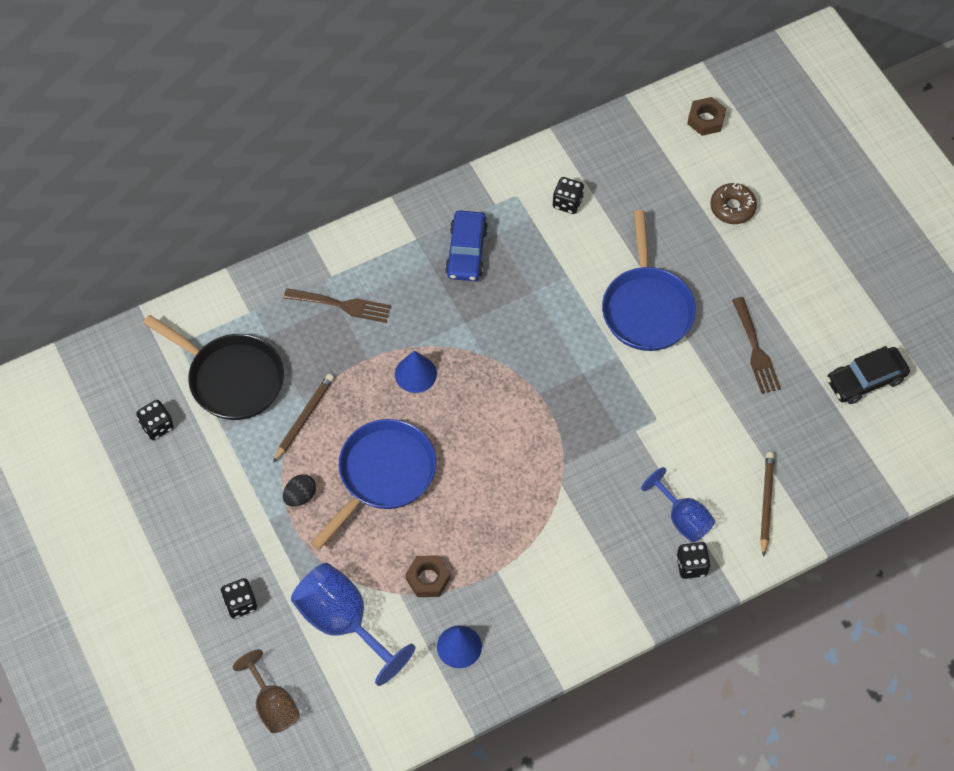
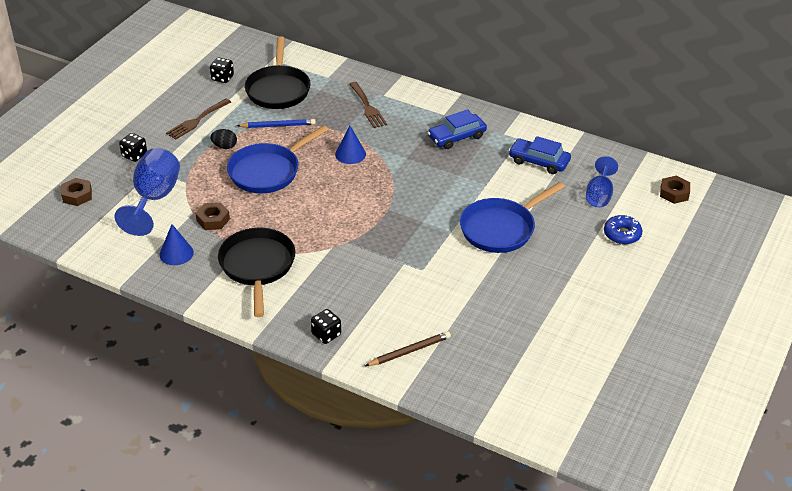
camera: 55 degrees right, 20 degrees down
brown goblet [233,649,300,733] -> brown nut [61,178,92,206]
brown pencil [273,374,334,463] -> blue pencil [237,119,316,128]
blue pan [311,419,436,550] -> blue pan turned 135 degrees clockwise [227,125,329,193]
black dice [553,177,584,214] -> blue car [509,136,571,174]
blue goblet [641,467,715,543] -> blue goblet moved to [586,156,618,207]
brown donut [710,183,757,224] -> blue donut [604,215,642,245]
brown fork [732,297,781,394] -> brown fork moved to [166,99,231,140]
black car [827,346,910,404] -> none
none -> black pan [218,228,295,317]

